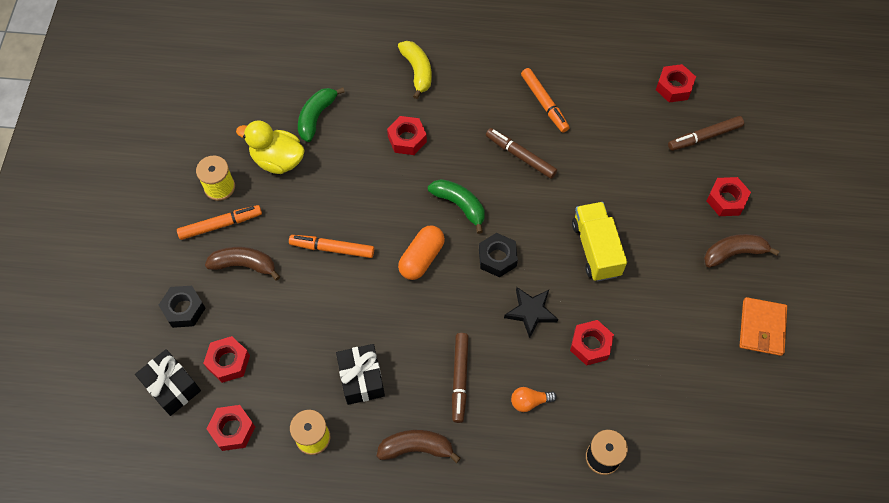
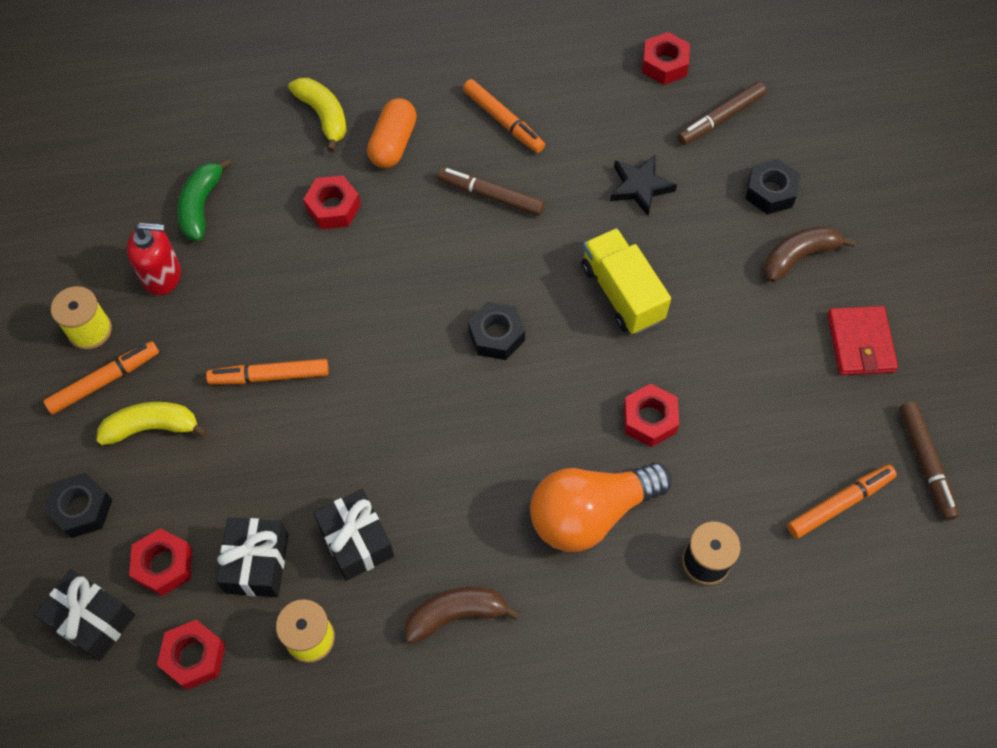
camera: 15 degrees left, 0 degrees up
brown banana [205,247,280,280] -> yellow banana [96,402,207,445]
yellow duck [236,120,305,174] -> red soap dispenser [127,223,181,295]
orange capsule [398,226,445,280] -> orange capsule moved to [367,98,417,168]
green banana [428,179,484,234] -> none
brown marker [452,333,469,423] -> brown marker moved to [899,402,959,520]
black star [504,287,558,338] -> black star moved to [610,155,677,216]
orange light bulb [511,387,557,412] -> orange light bulb [530,462,671,552], size x2.37
red nut [707,177,751,216] -> black nut [745,159,800,215]
orange wallet [740,297,787,356] -> red wallet [827,306,898,375]
none -> black gift [216,517,288,597]
none -> orange marker [787,464,897,539]

